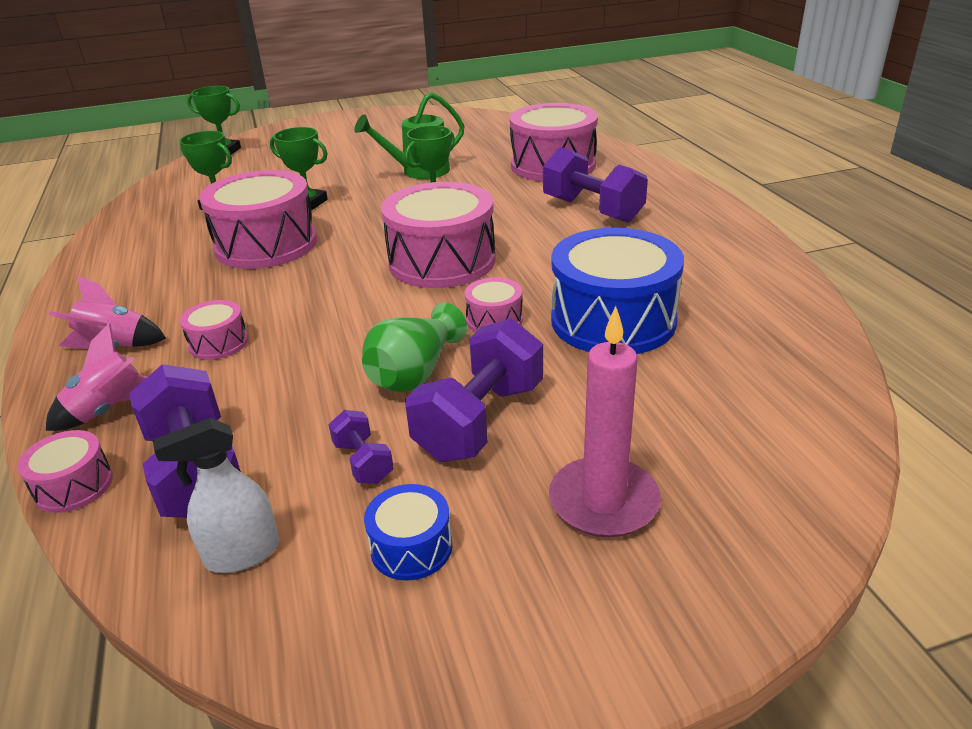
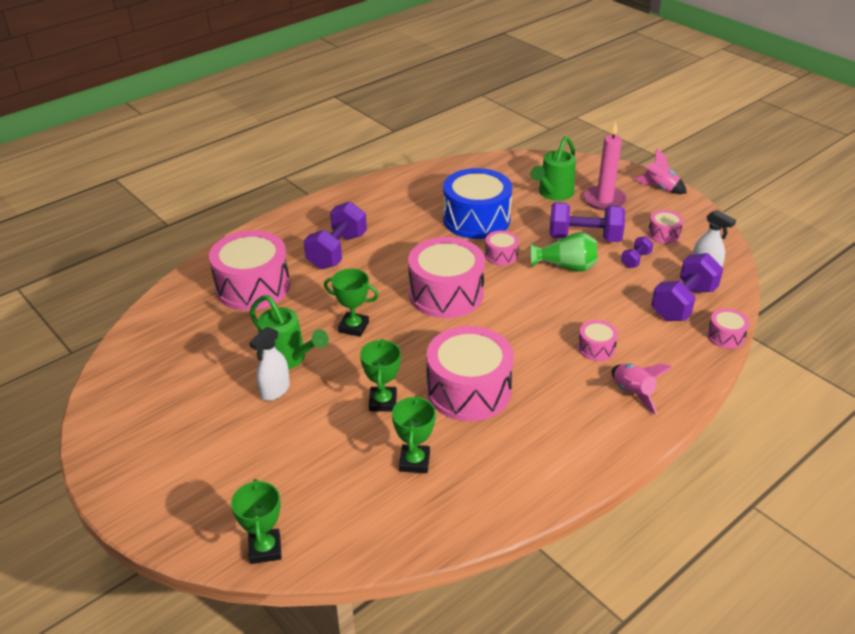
camera: 115 degrees left, 5 degrees up
pink rocket [46,323,147,431] -> pink rocket moved to [634,148,687,194]
blue drum [364,484,452,581] -> pink drum [648,210,684,244]
none -> white spray bottle [249,327,290,401]
none -> green watering can [531,136,576,201]

